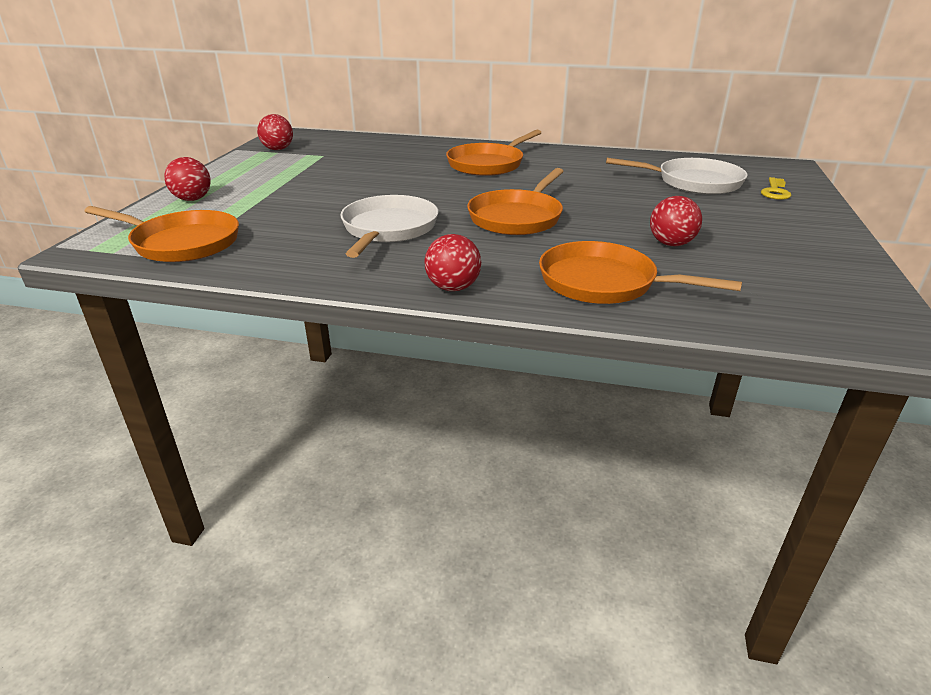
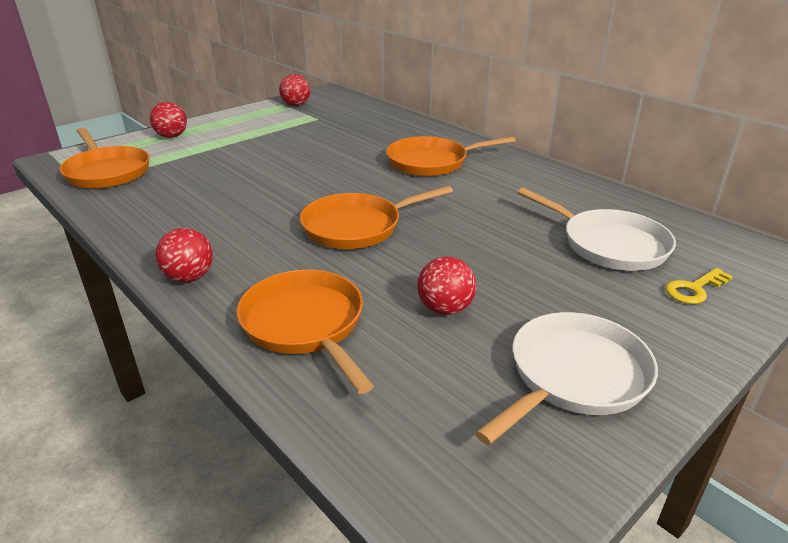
camera: 35 degrees right, 0 degrees up
white pan [340,195,439,258] -> white pan moved to [475,312,658,445]

